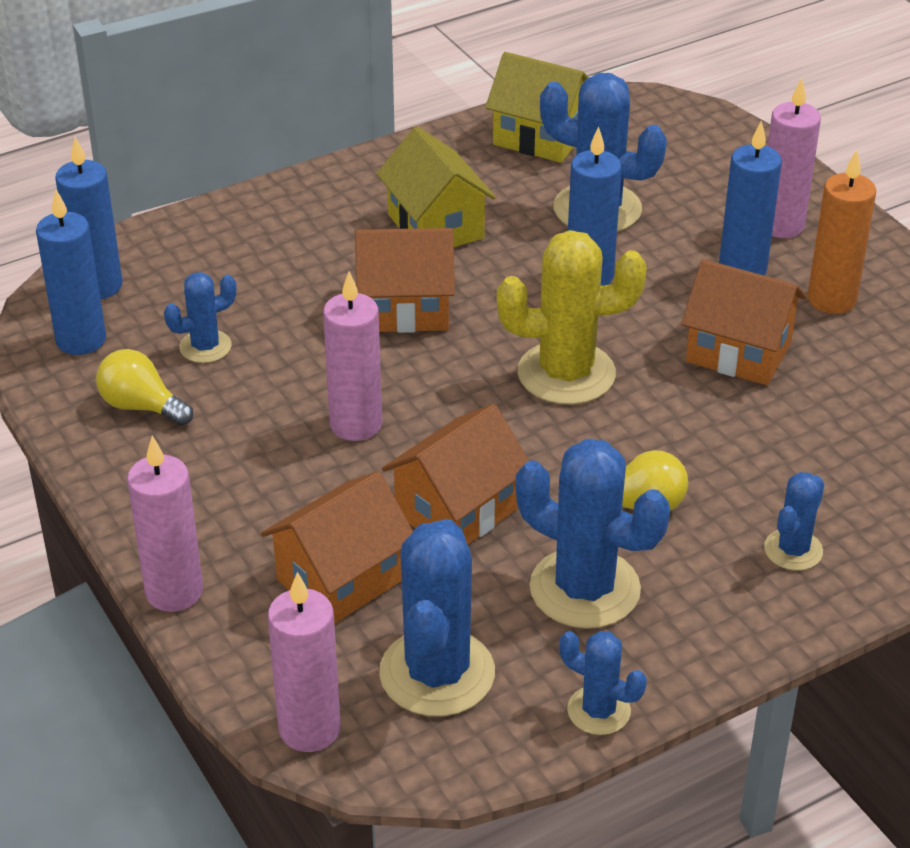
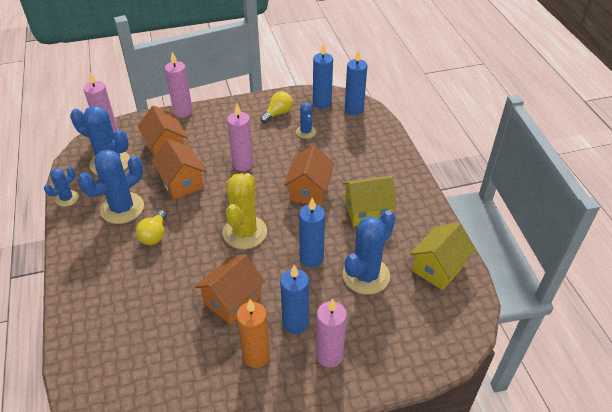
camera: 105 degrees right, 5 degrees up
blue cactus [764,472,825,571] -> none

